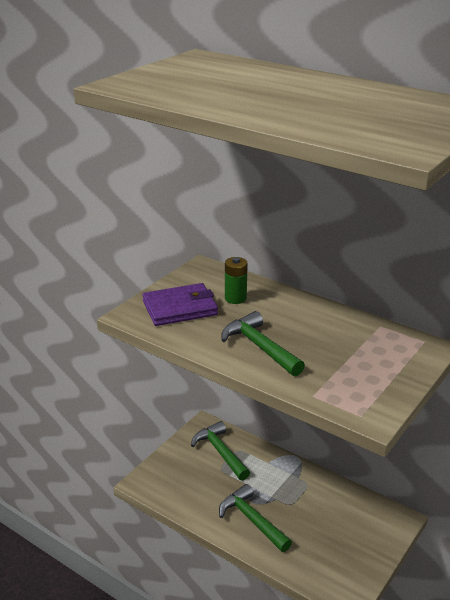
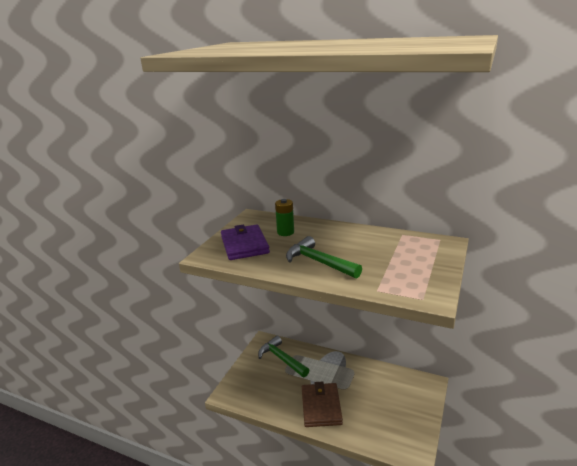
camera: 10 degrees left, 5 degrees down
purple wallet [142,283,218,326] -> purple wallet turned 75 degrees counterclockwise [221,224,270,260]
green hammer [219,484,292,552] -> brown wallet [302,381,343,427]

